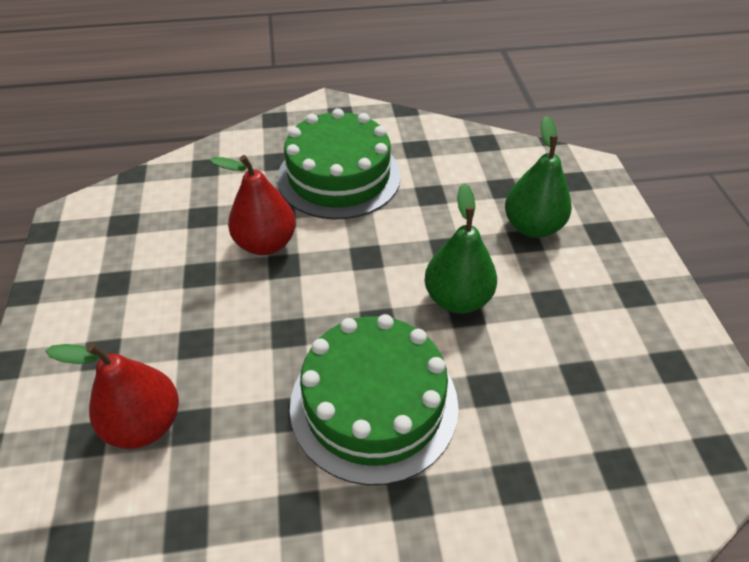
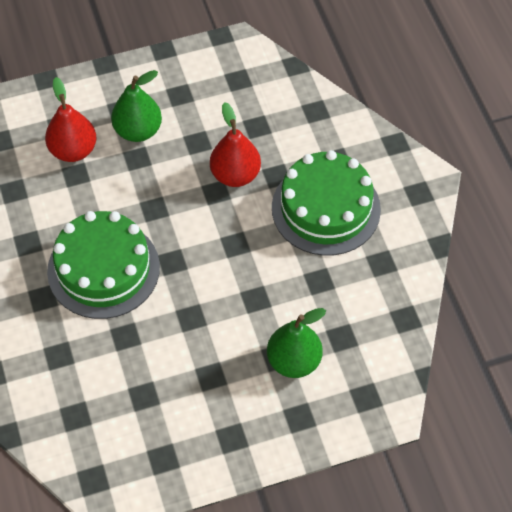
camera: 80 degrees right, 10 degrees up
green pear [425,184,497,313] -> green pear moved to [111,70,162,142]

